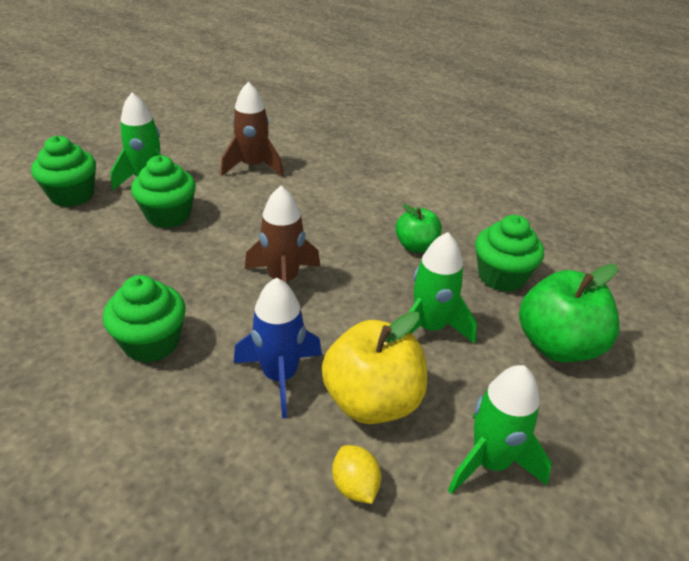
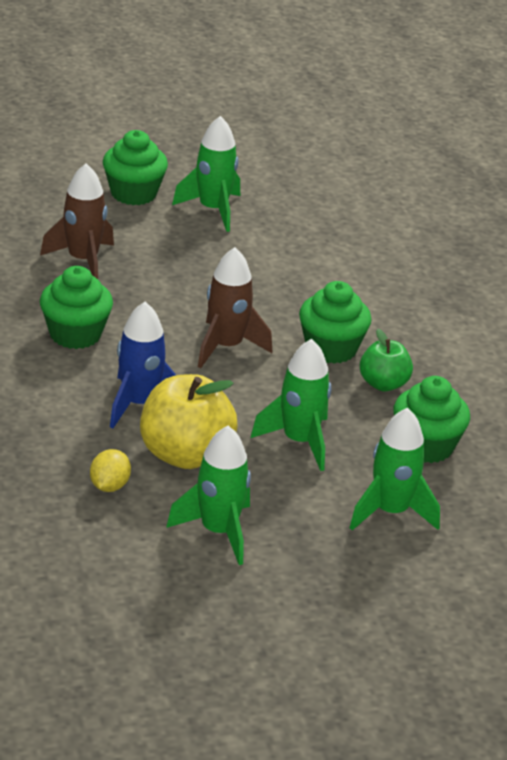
camera: 40 degrees right, 5 degrees down
green cupcake [131,155,196,228] -> green cupcake moved to [299,281,372,364]
brown rocket [221,82,284,177] -> brown rocket moved to [40,163,114,279]
green apple [519,264,620,362] -> green rocket [350,407,440,530]

